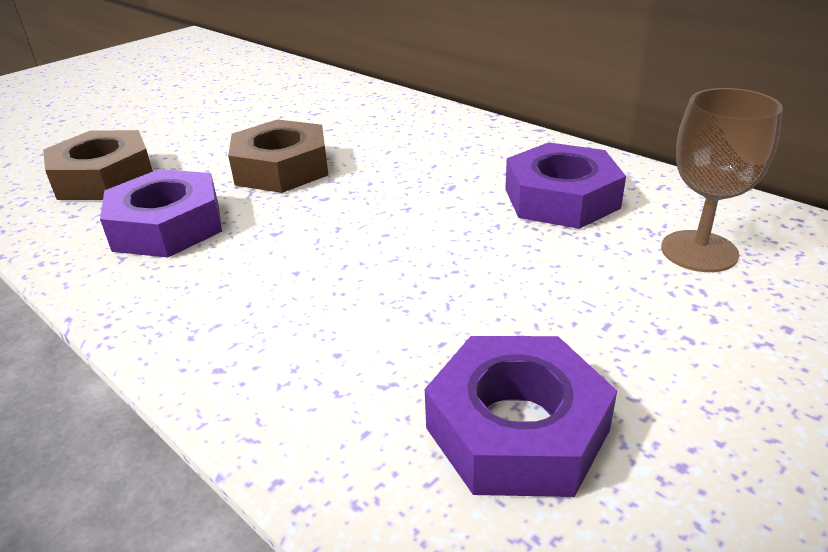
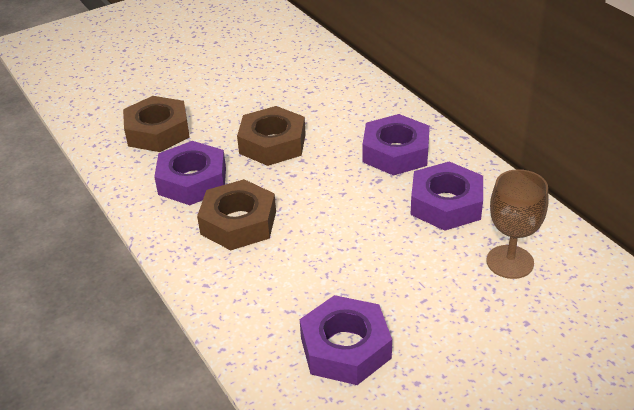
camera: 15 degrees right, 5 degrees up
none -> brown nut [197,179,276,250]
none -> purple nut [362,114,430,176]

